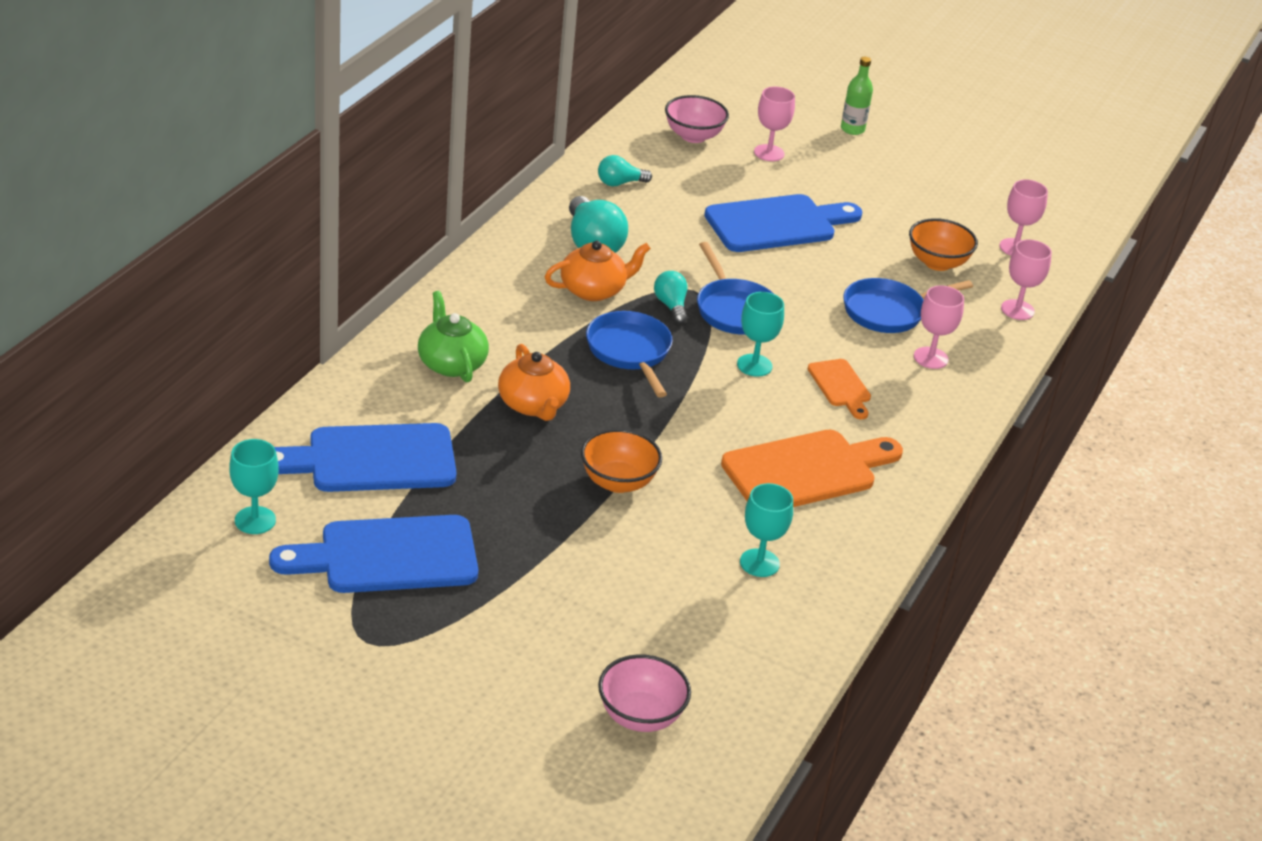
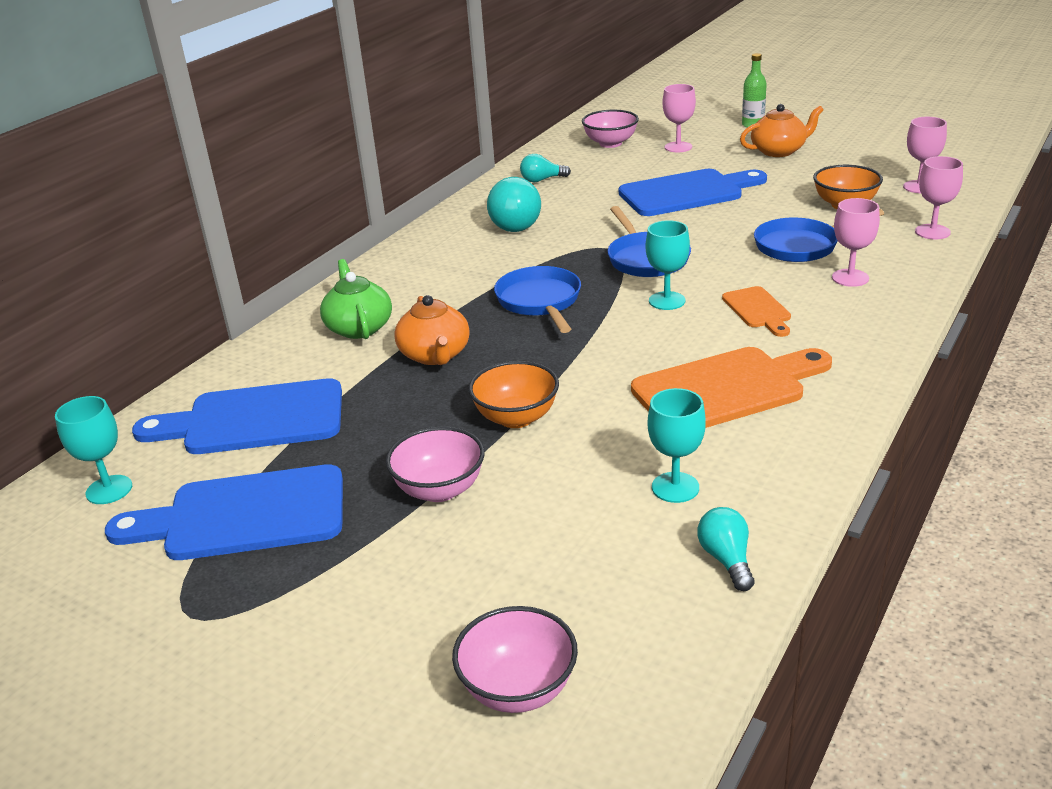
camera: 10 degrees right, 5 degrees down
orange teapot [545,240,651,301] -> orange teapot moved to [740,104,823,157]
turquoise light bulb [654,271,688,324] -> turquoise light bulb moved to [698,507,754,591]
none -> pink bowl [386,426,485,502]

